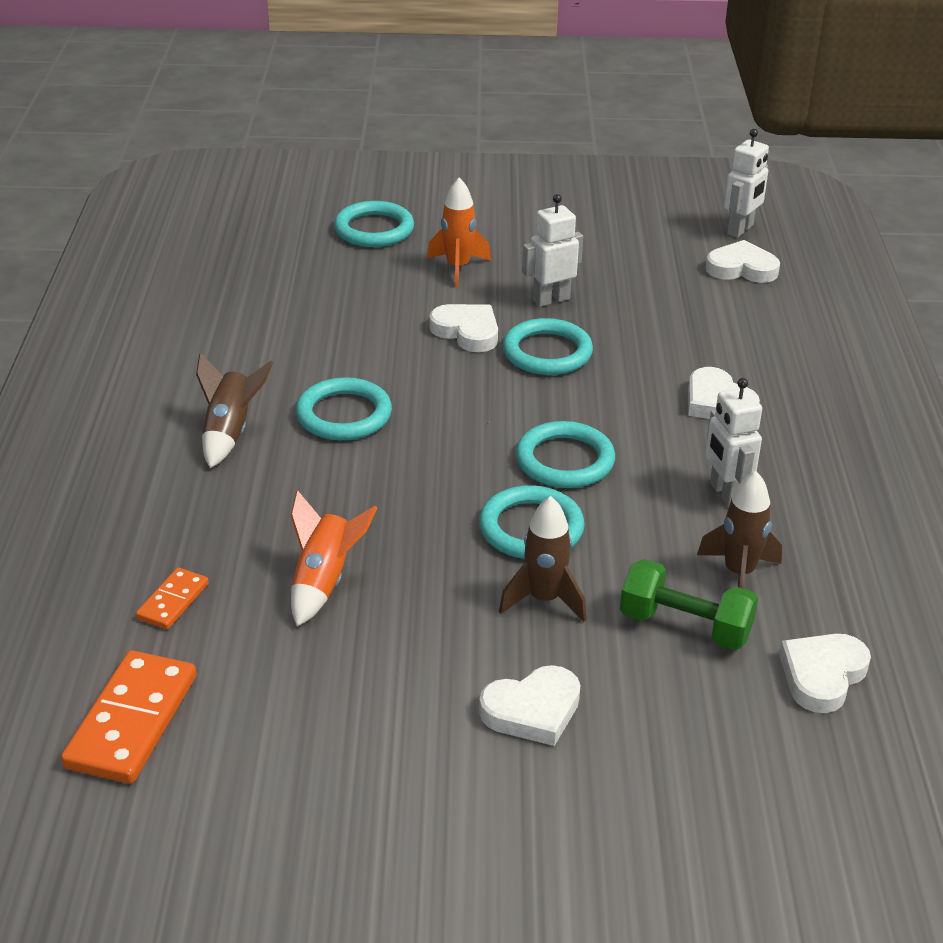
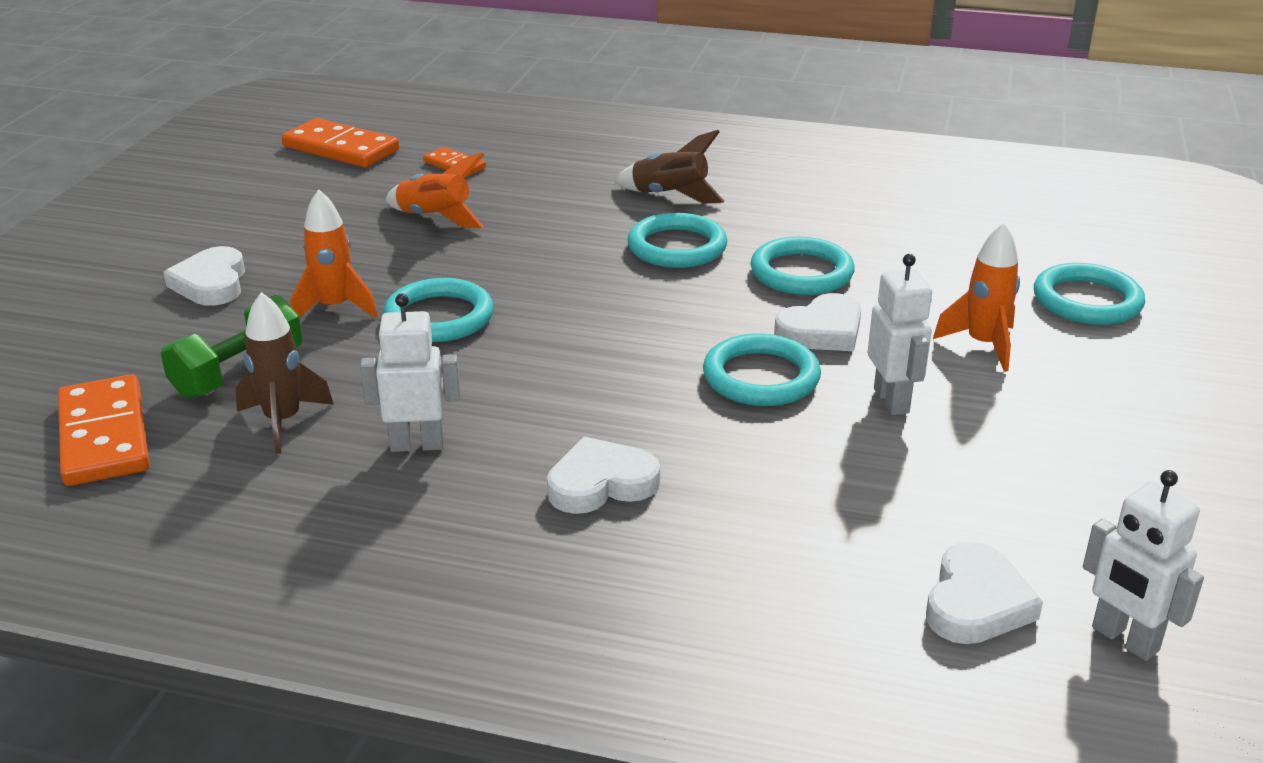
camera: 105 degrees right, 5 degrees down
brown rocket [499,496,586,622] -> orange rocket [290,189,378,318]
turquoise ring [516,421,615,488] -> turquoise ring moved to [750,237,855,295]
white heart [779,634,871,713] -> orange domino [58,374,149,486]

